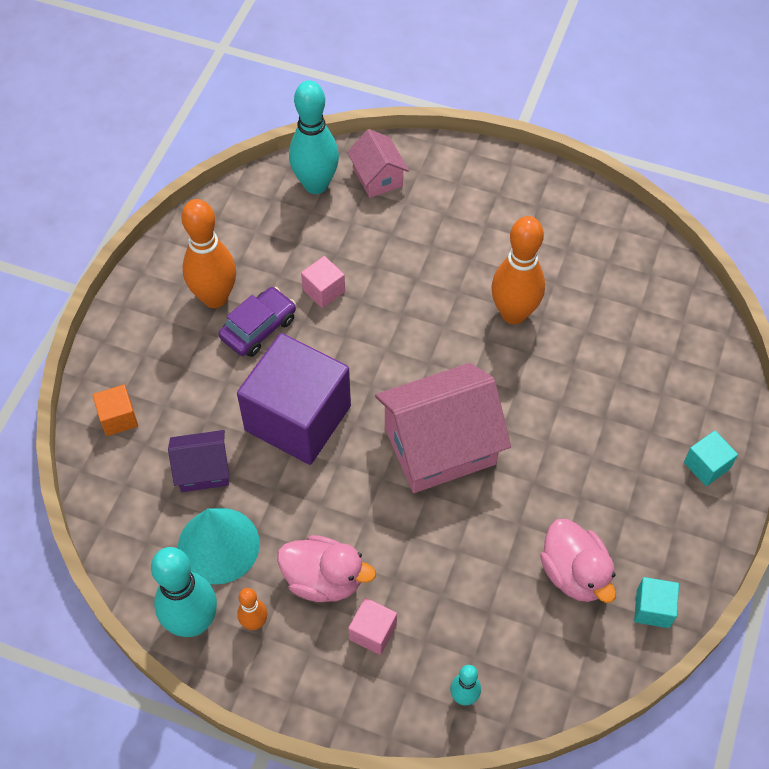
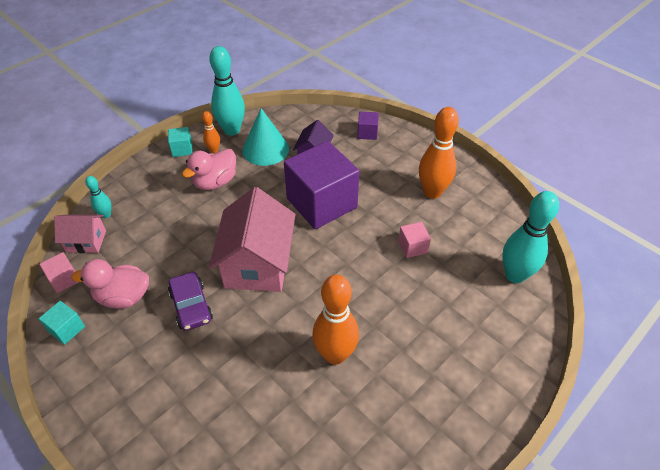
camera: 115 degrees right, 10 degrees down
orange cube [93,385,138,436] -> purple cube [357,112,379,140]
purple car [219,287,296,357] -> purple car moved to [168,272,213,331]
pink house [347,129,409,198] -> pink house moved to [54,214,106,253]
pink cube [348,598,397,655] -> pink cube moved to [40,252,78,293]
turquoise cube [684,431,738,486] -> turquoise cube moved to [168,127,193,157]

